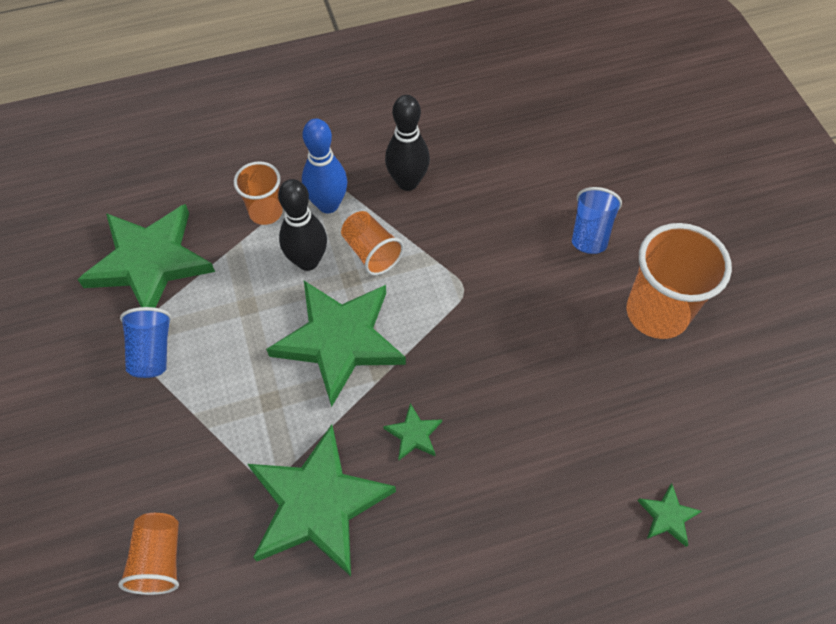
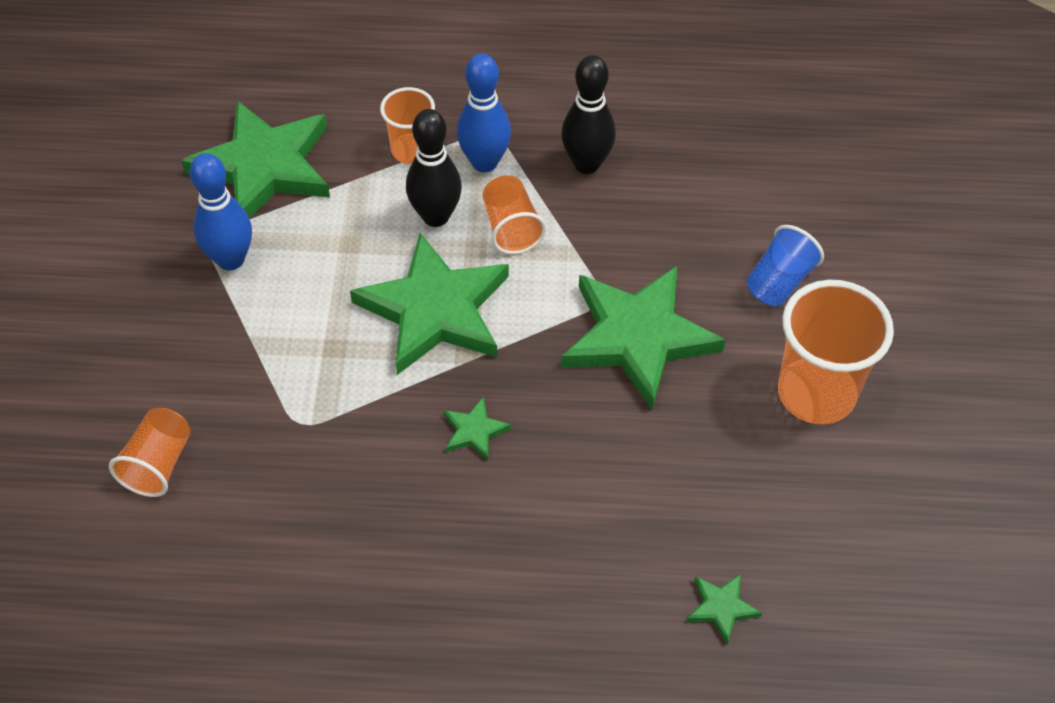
camera: 20 degrees right, 5 degrees down
blue cup [120,307,172,378] -> blue bowling pin [190,153,252,270]
green star [248,424,396,576] -> green star moved to [561,266,726,410]

